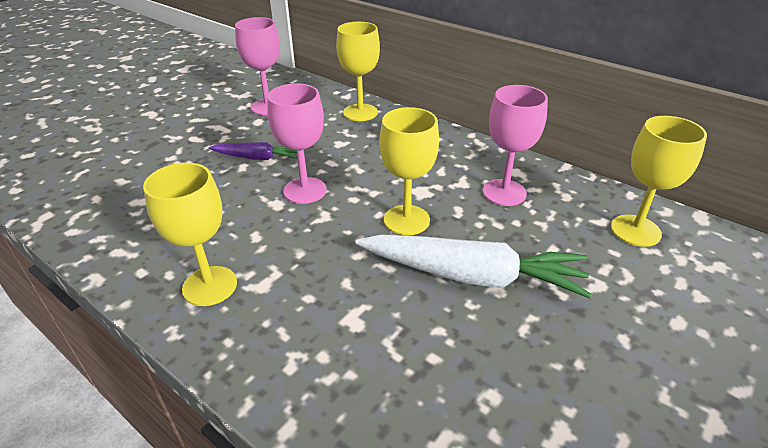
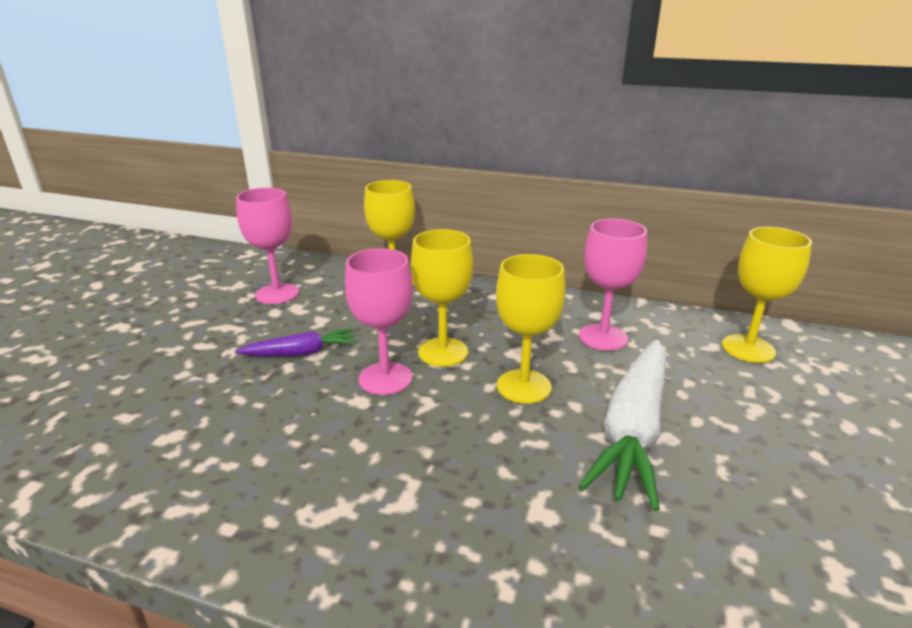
camera: 20 degrees left, 10 degrees down
yellow goblet [143,163,237,306] -> yellow goblet moved to [411,229,473,367]
white carrot [355,234,591,298] -> white carrot turned 120 degrees clockwise [579,339,666,511]

